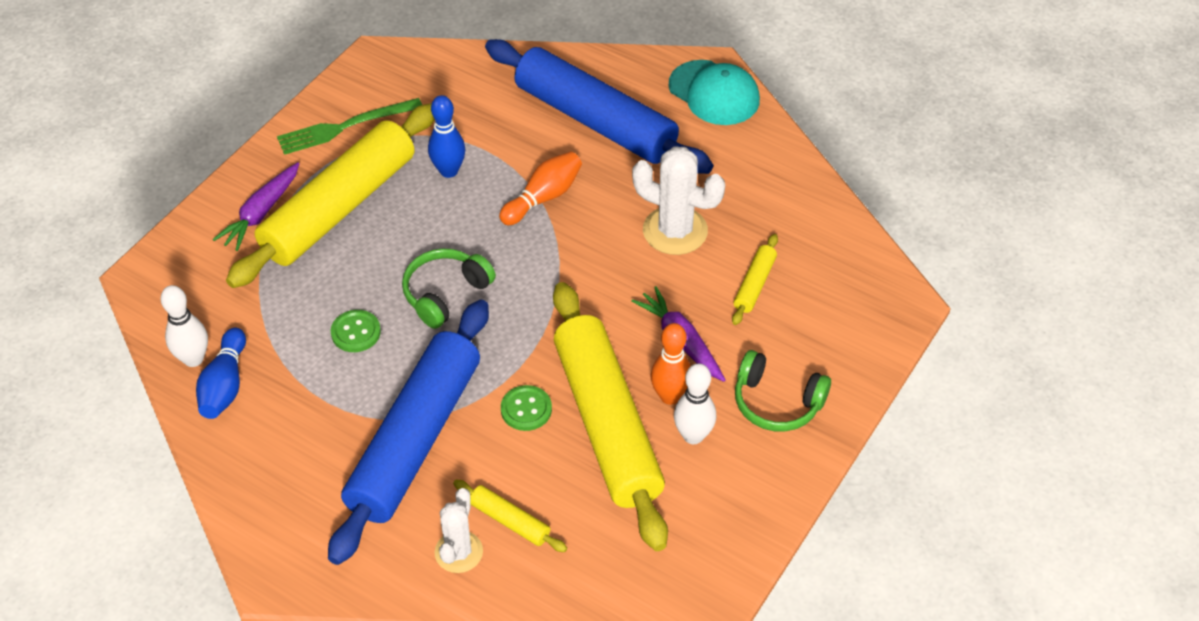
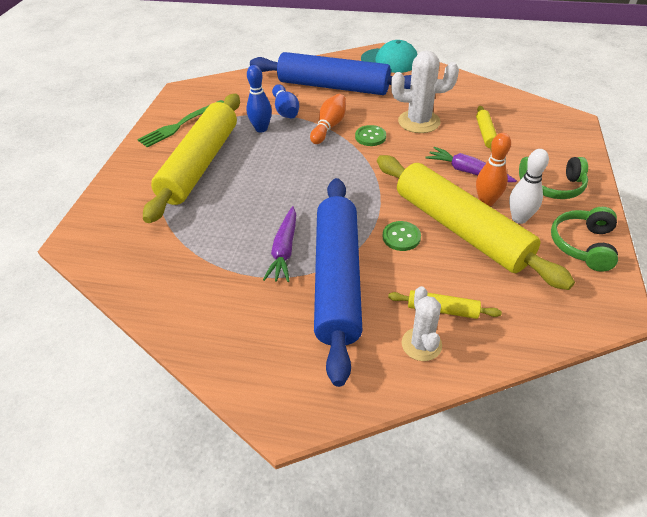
camera: 20 degrees left, 5 degrees down
white bowling pin [160,285,208,367] -> none
blue bowling pin [196,328,246,419] -> blue bowling pin moved to [272,84,299,118]
purple carrot [213,162,299,251] -> purple carrot moved to [263,206,296,282]
green button [331,310,381,352] -> green button moved to [355,125,386,146]
green headphones [402,248,496,329] -> green headphones moved to [551,207,618,272]

